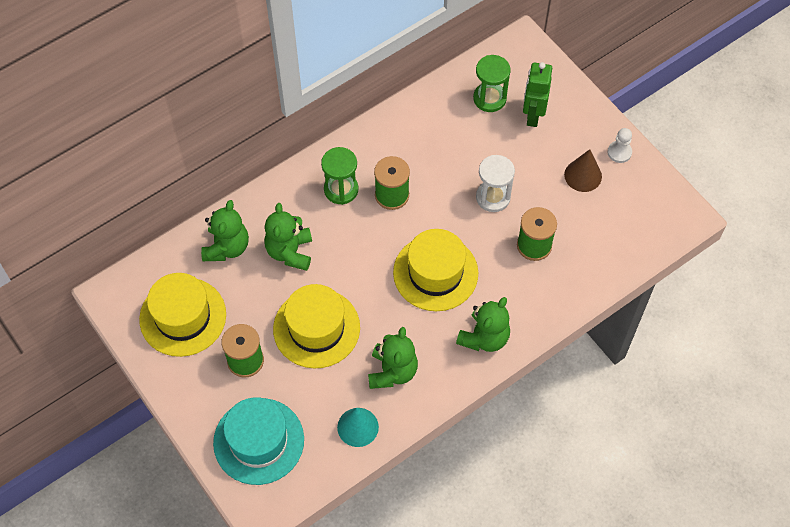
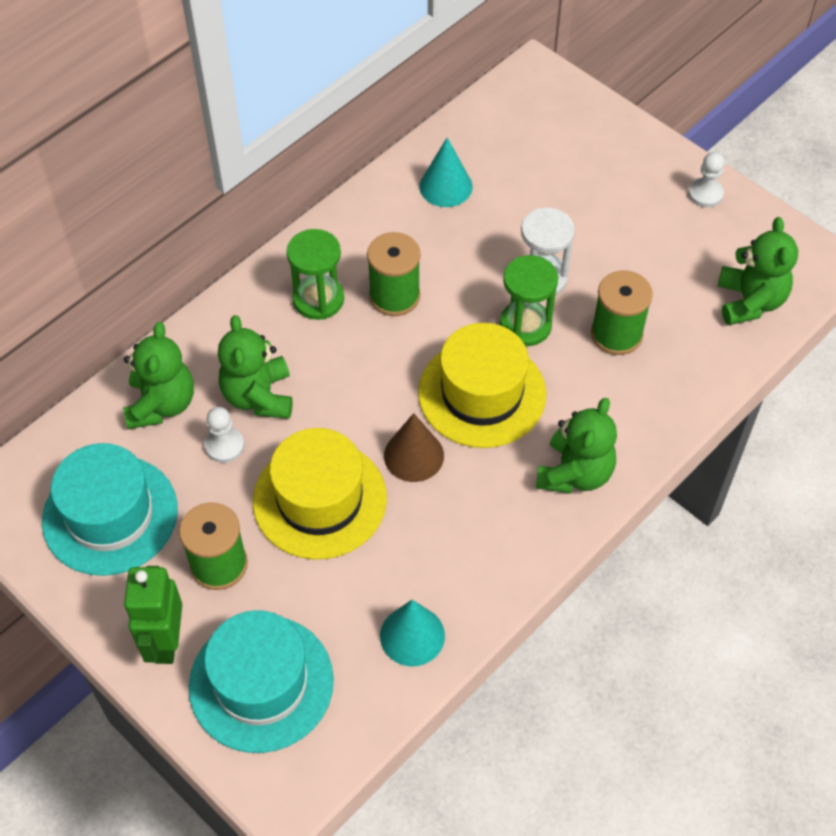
camera: 10 degrees left, 5 degrees down
yellow hat [139,273,226,357] -> turquoise hat [42,443,178,576]
green teddy bear [368,327,418,389] -> green teddy bear moved to [718,217,798,325]
green hourglass [473,55,510,112] -> green hourglass moved to [500,255,558,346]
green robot [523,62,552,127] -> green robot moved to [124,566,182,664]
brown cone [564,149,602,192] -> brown cone moved to [384,413,444,482]
none -> white pawn [205,407,244,463]
none -> turquoise cone [419,138,473,207]

